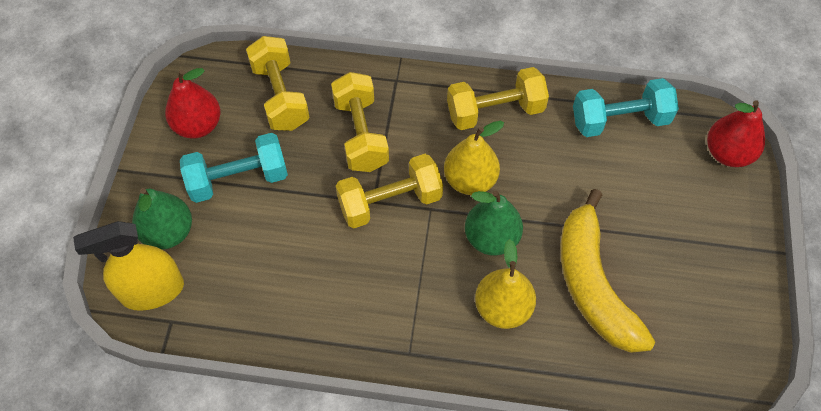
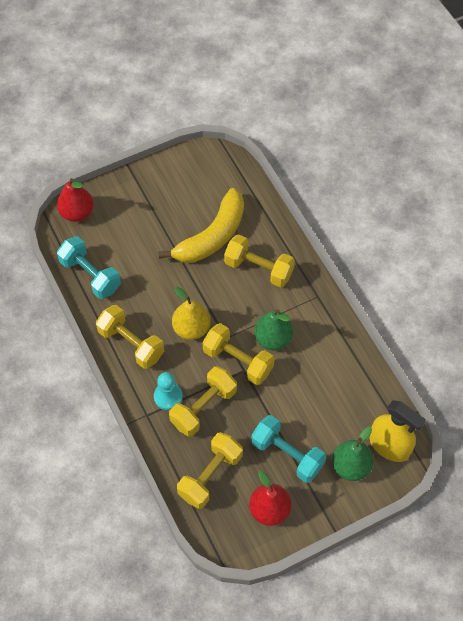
camera: 125 degrees left, 0 degrees up
green pear [465,190,523,256] -> green pear moved to [254,309,293,350]
yellow pear [475,239,536,329] -> yellow dumbbell [224,234,295,288]
none -> turquoise pawn [154,372,183,410]

